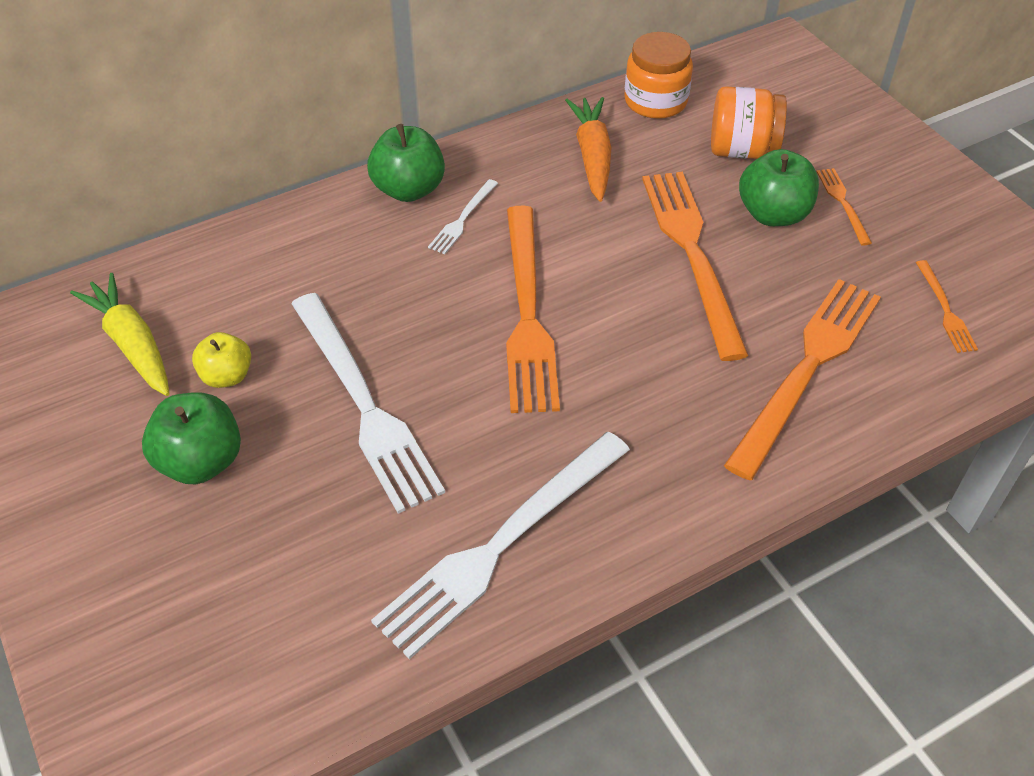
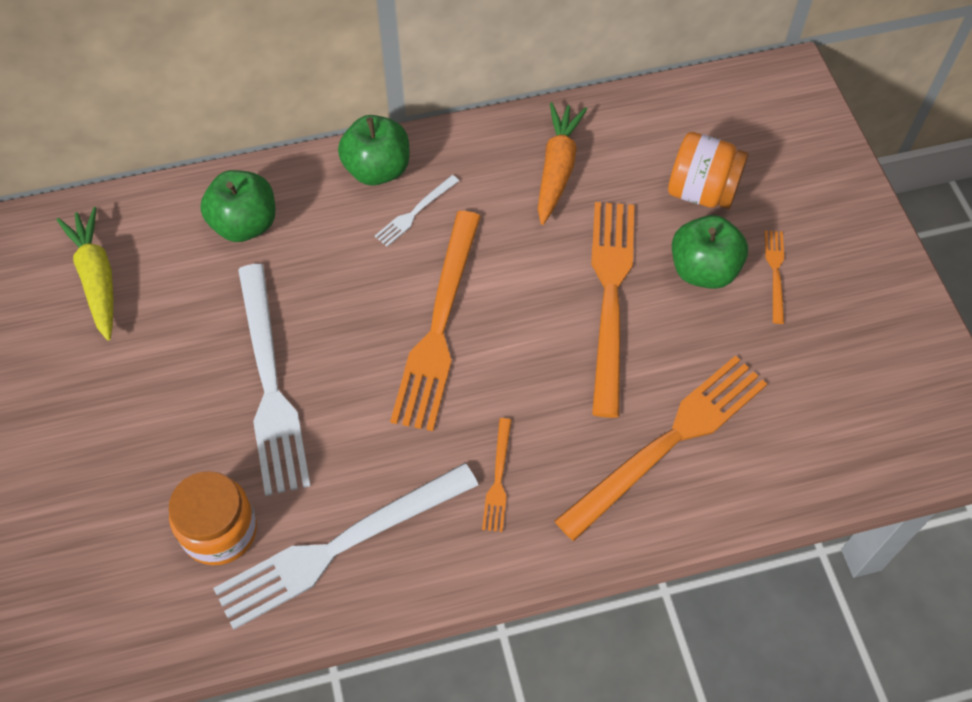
camera: 15 degrees right, 10 degrees up
green apple [142,392,241,484] -> green apple moved to [200,170,276,242]
yellow apple [192,332,251,388] -> none
orange jar [624,32,693,119] -> orange jar moved to [169,471,257,565]
orange fork [916,260,978,353] -> orange fork moved to [482,418,511,532]

